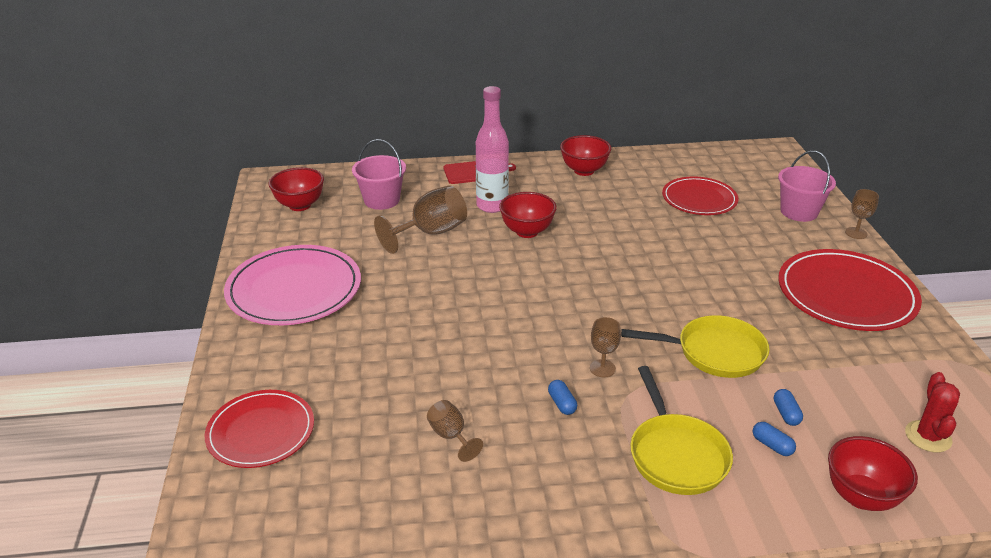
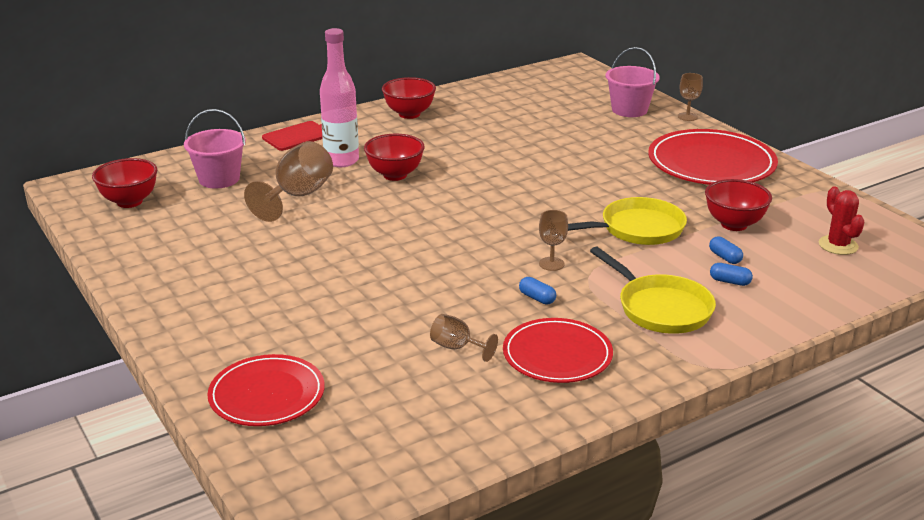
camera: 25 degrees left, 5 degrees down
pink plate [224,245,361,325] -> none
red plate [662,176,738,215] -> red plate moved to [503,318,613,383]
red bowl [828,436,918,511] -> red bowl moved to [705,179,772,231]

